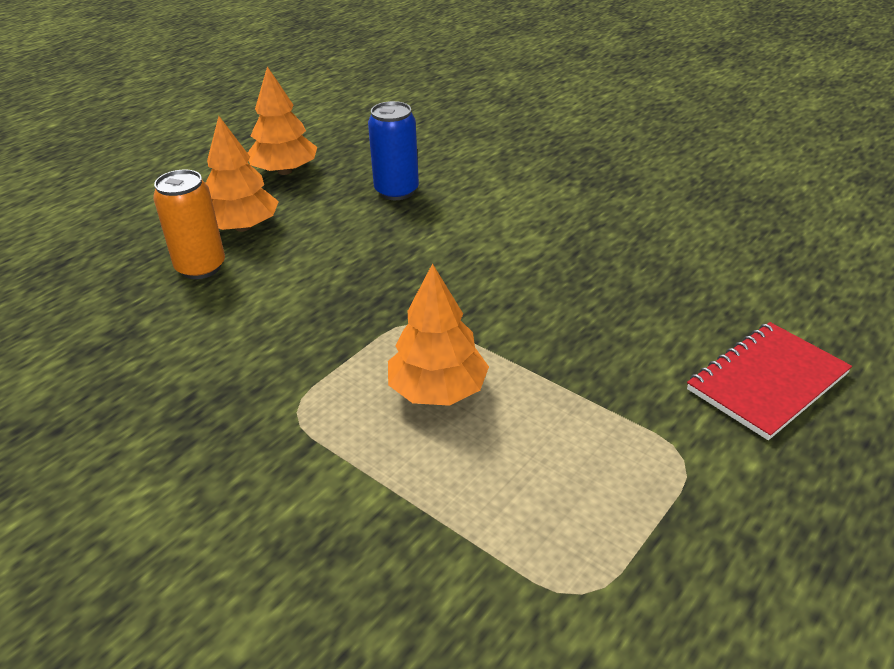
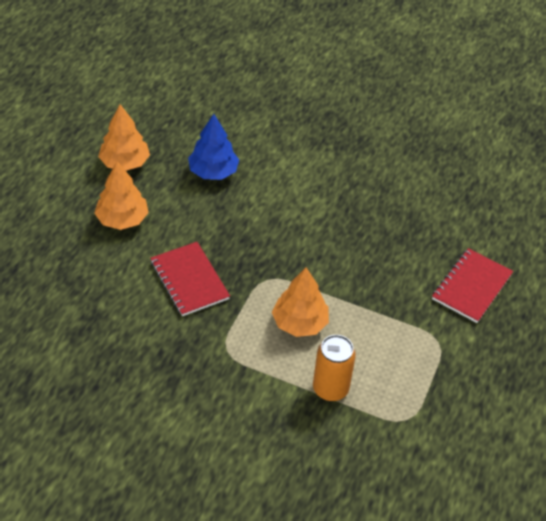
camera: 20 degrees left, 10 degrees up
orange can [153,170,225,279] -> orange can moved to [313,335,356,401]
blue can [368,101,419,200] -> blue tree [188,114,239,180]
none -> red notebook [150,242,230,316]

